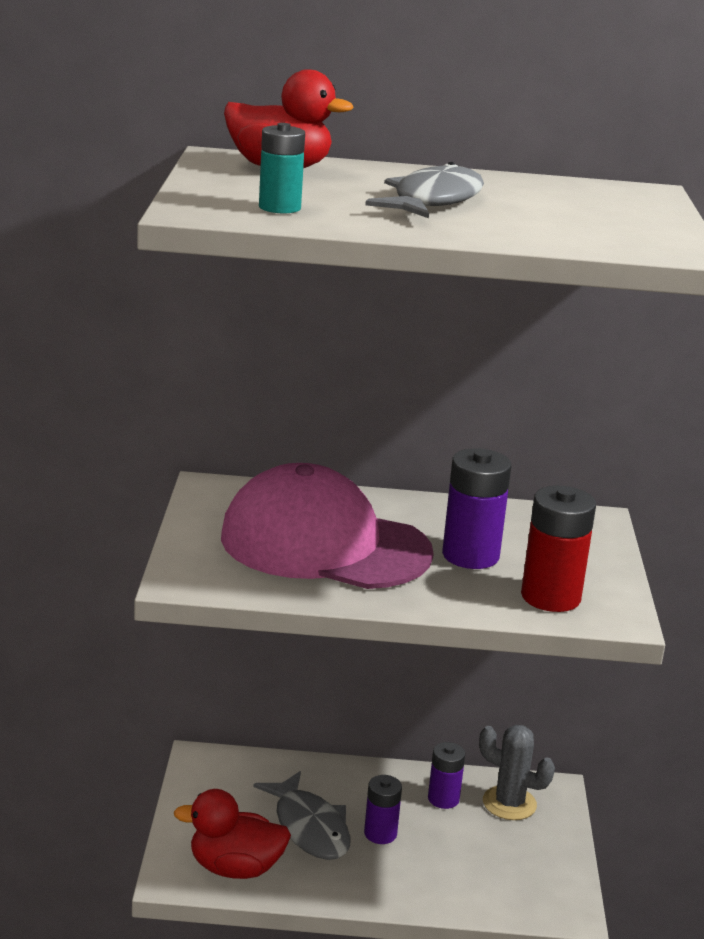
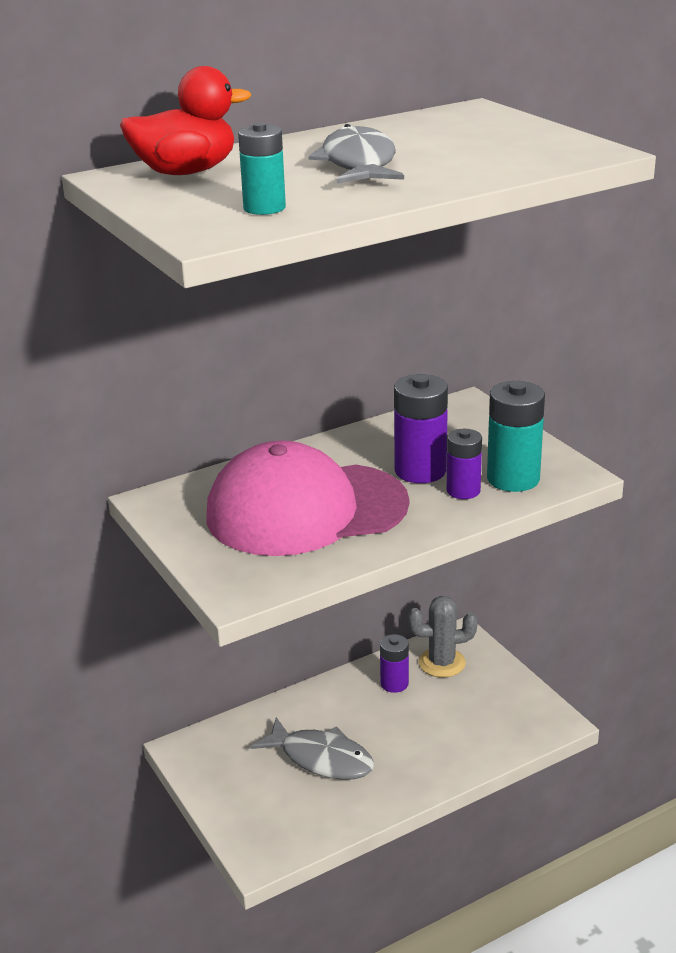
camera: 30 degrees left, 5 degrees up
red duck [174,789,291,879] -> none
purple battery [364,775,402,844] -> purple battery moved to [447,429,482,499]
red battery [521,486,596,612] -> turquoise battery [487,381,545,492]

